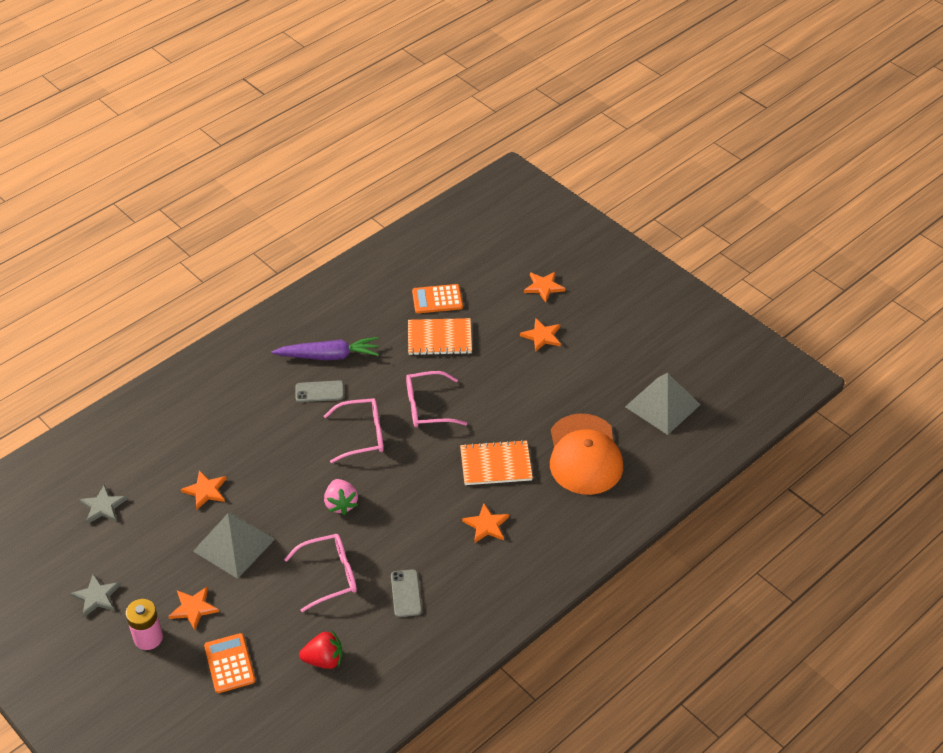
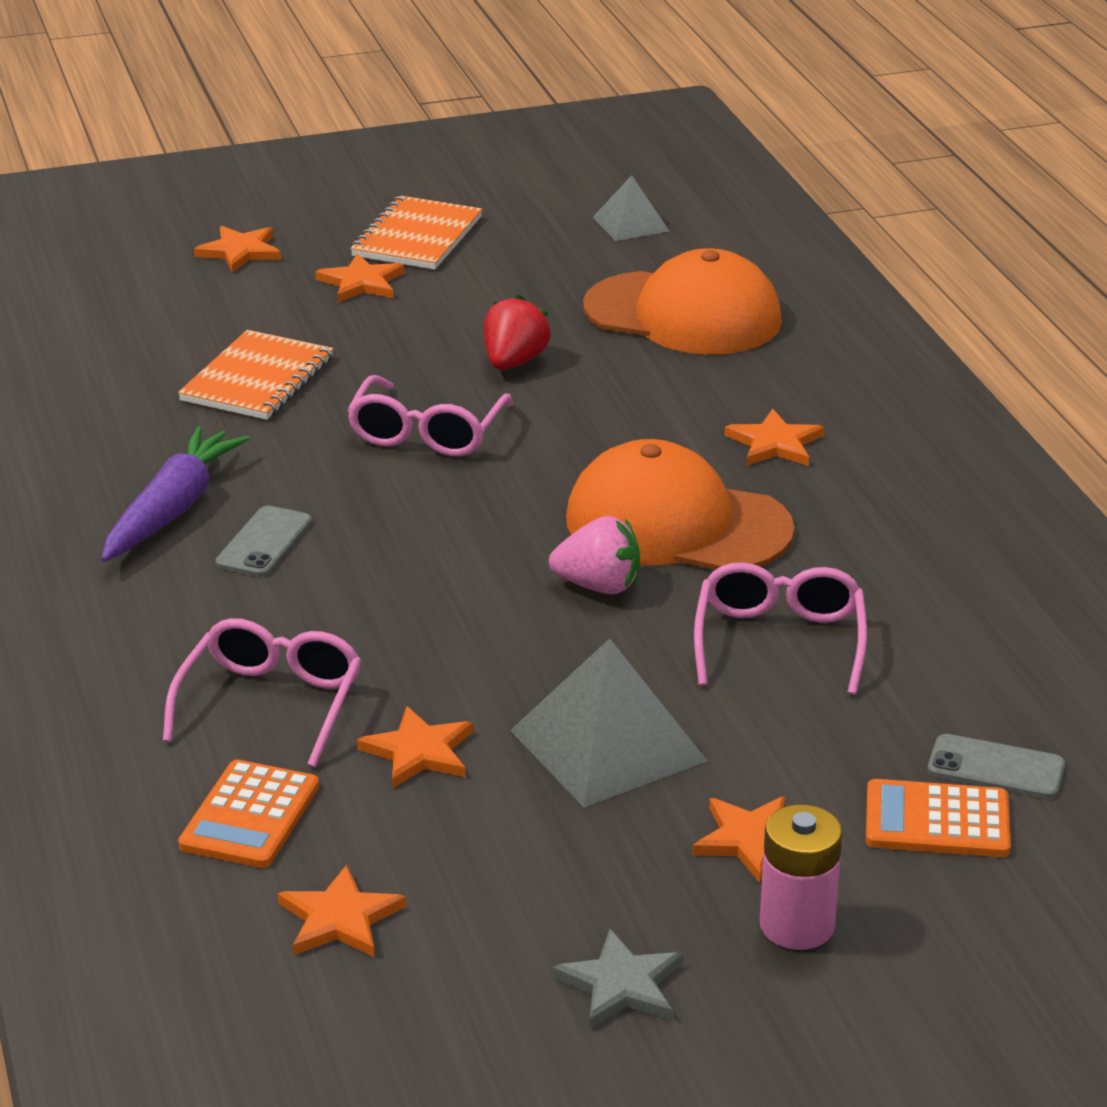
camera: 65 degrees left, 15 degrees down
grey star [79,484,128,524] -> orange star [278,865,406,957]
red strawberry [299,631,342,669] -> red strawberry moved to [484,295,551,370]
pink glasses [324,398,384,463] -> pink glasses moved to [163,618,361,767]
grey phone [391,569,422,617] -> grey phone moved to [928,734,1065,799]
orange calculator [412,284,463,313] -> orange calculator moved to [178,760,319,868]
orange notebook [460,440,533,485] -> orange notebook moved to [350,196,482,270]
grey pyramid [625,373,701,435] -> grey pyramid [593,175,669,241], size x0.56
none -> orange cap [566,439,794,570]

